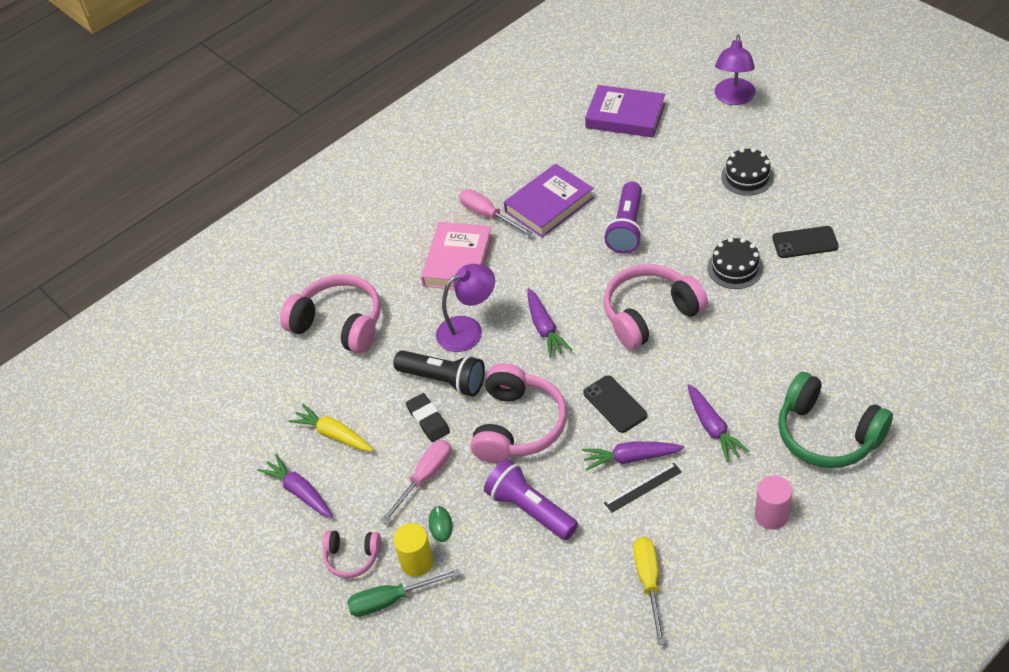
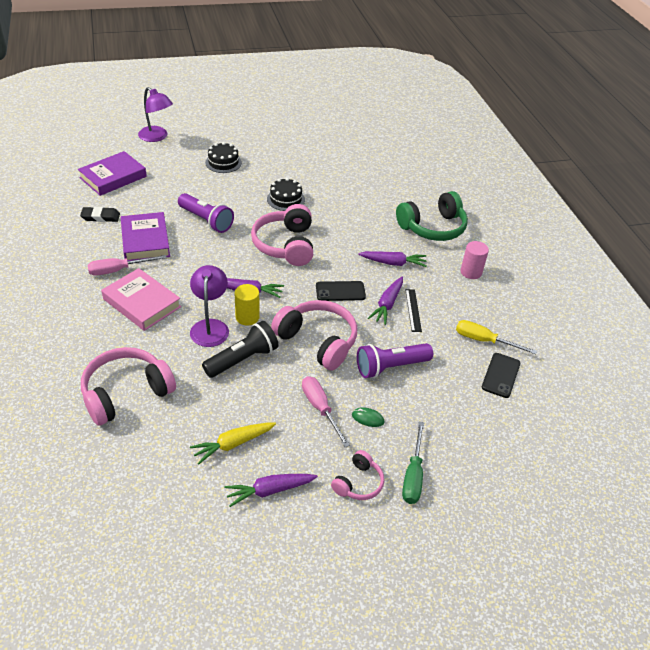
camera: 70 degrees left, 5 degrees down
yellow cylinder [393,523,433,577] -> yellow cylinder moved to [234,284,260,326]
black eraser [406,393,450,442] -> black eraser moved to [80,207,120,222]
black phone [772,226,839,258] -> black phone moved to [482,353,520,398]

